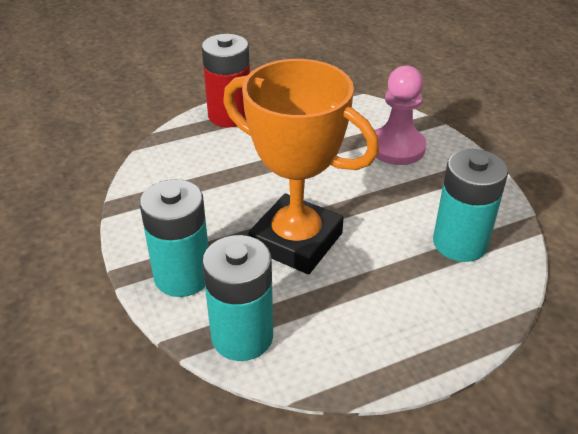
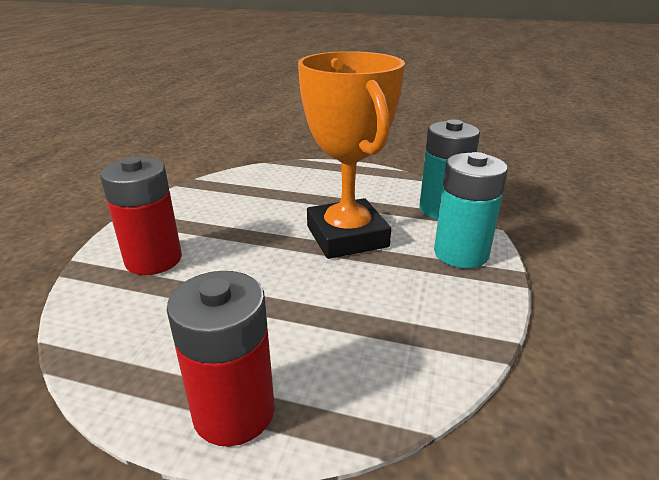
camera: 140 degrees left, 10 degrees down
pink pawn [375,65,426,165] -> red battery [100,157,182,275]
turquoise battery [433,149,508,262] -> none

